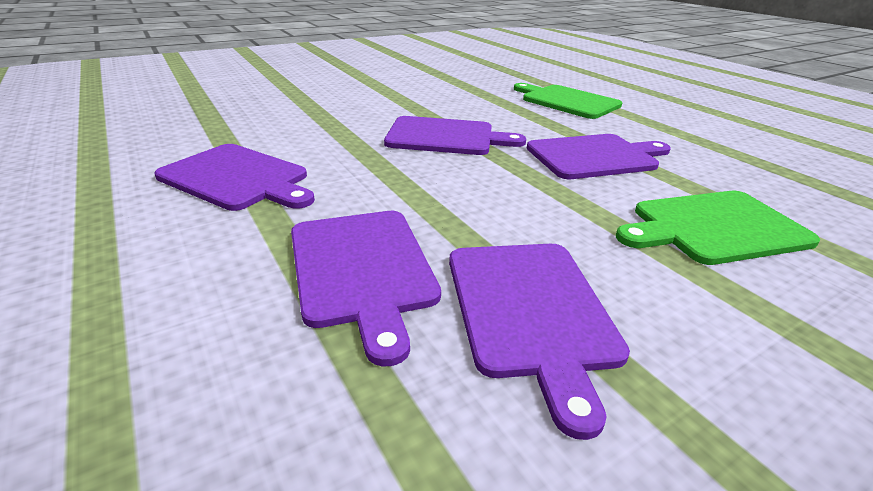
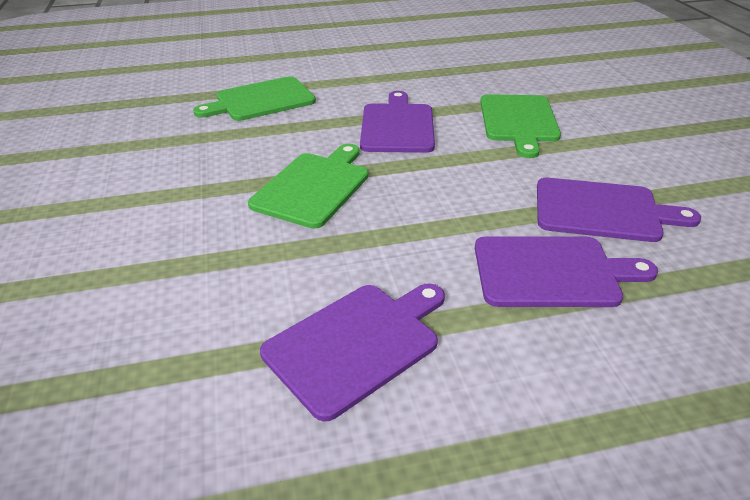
camera: 70 degrees left, 5 degrees up
purple cutting board [384,116,526,155] -> green cutting board [248,144,369,229]

